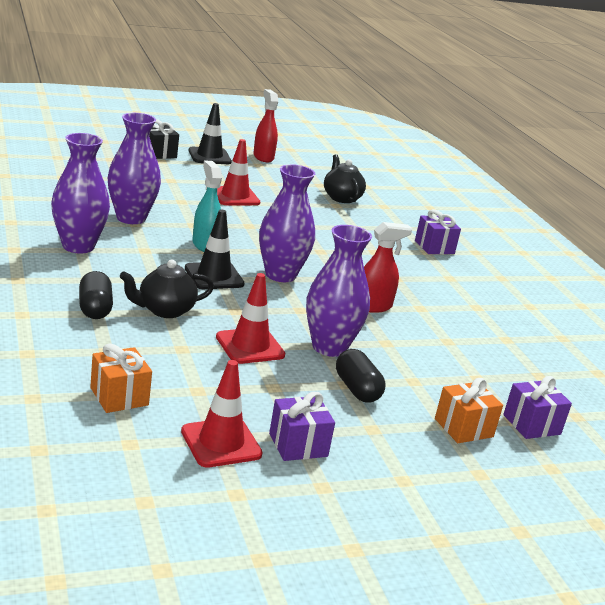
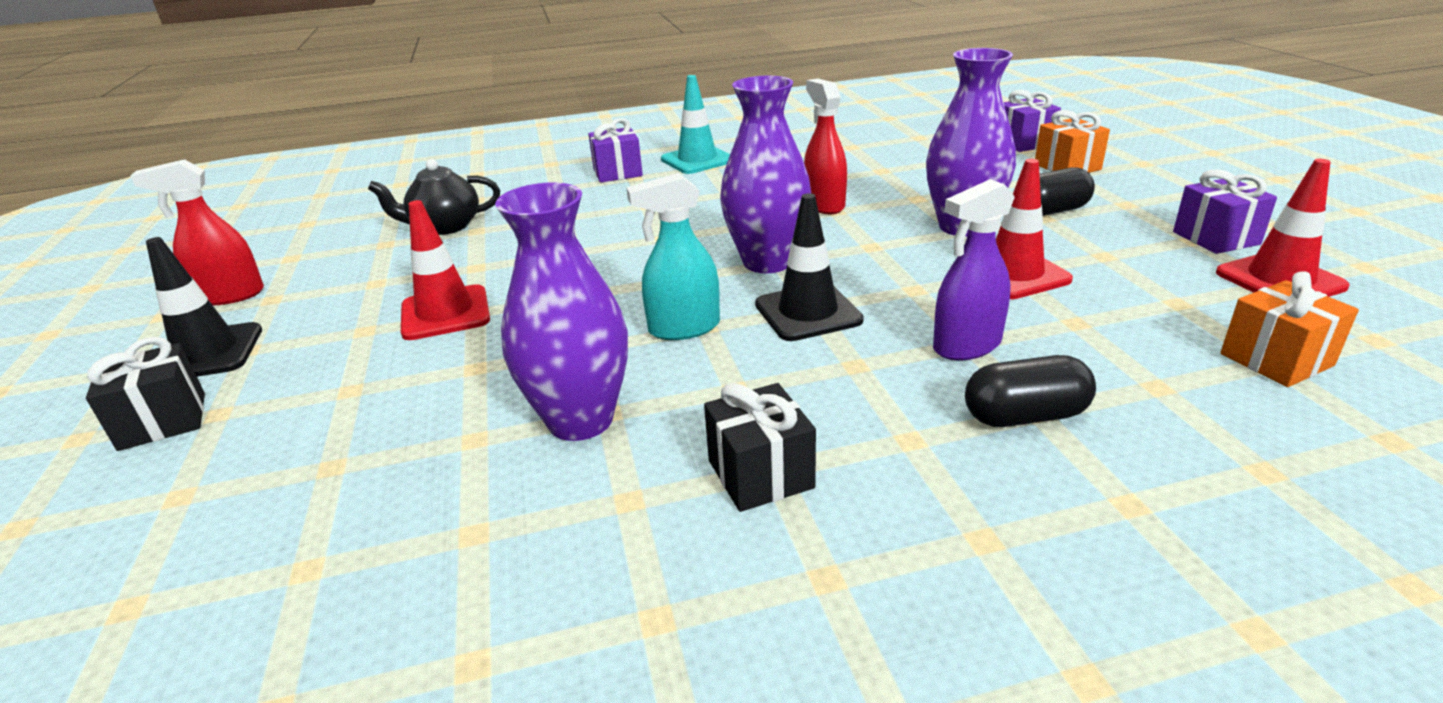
camera: 80 degrees left, 5 degrees up
purple vase [51,133,110,253] -> black gift [704,383,816,512]
black teapot [120,259,214,318] -> purple spray bottle [933,179,1015,360]
none -> turquoise traffic cone [661,75,730,174]

